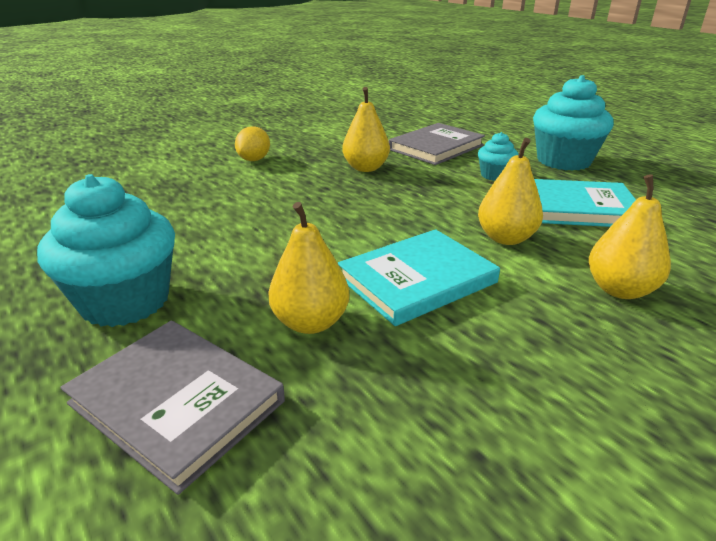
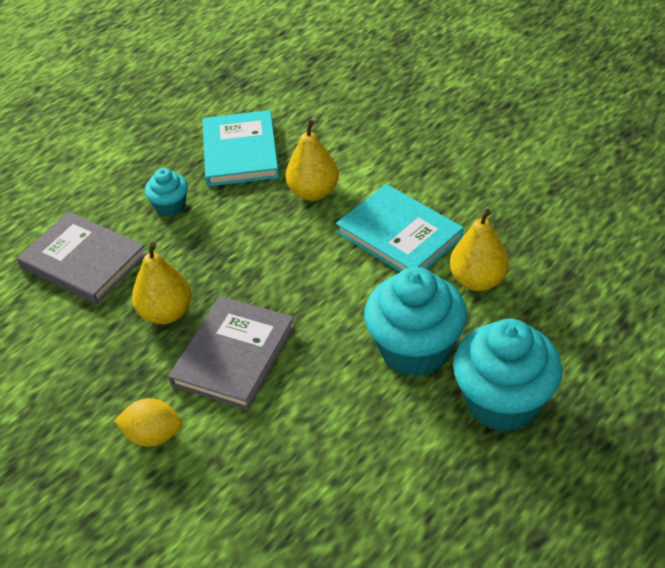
camera: 100 degrees left, 15 degrees up
grey book [60,321,285,495] -> grey book moved to [168,296,295,410]
turquoise cupcake [533,75,614,171] -> turquoise cupcake moved to [364,267,467,377]
yellow pear [589,174,671,299] -> none

